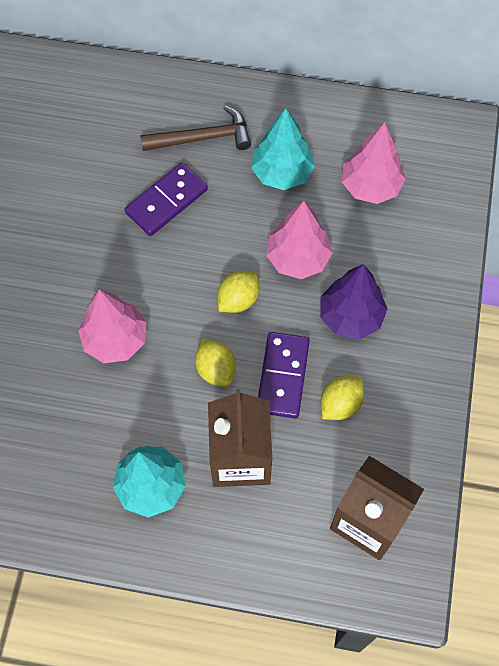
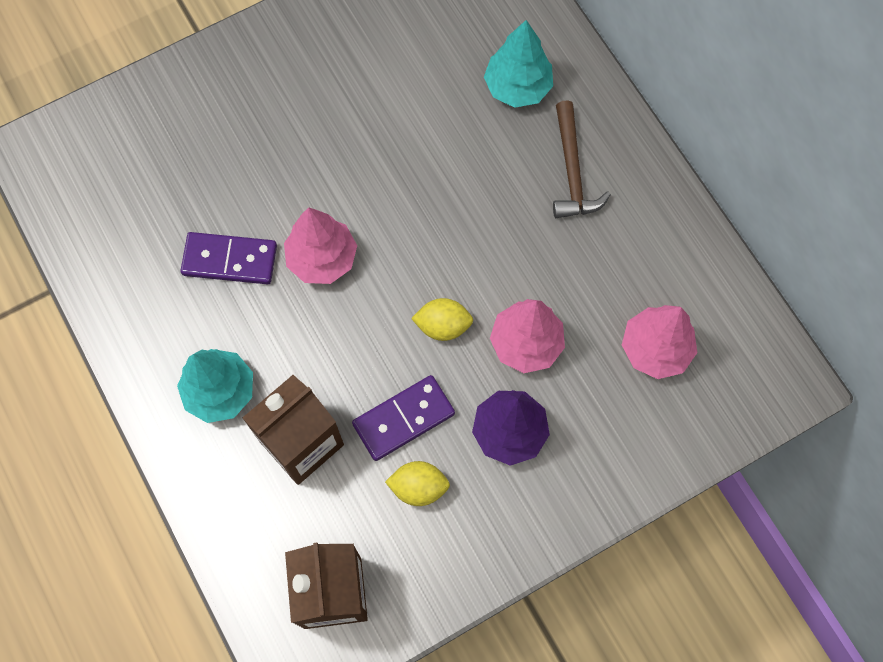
camera: 50 degrees right, 5 degrees up
purple domino [124,162,208,236] -> purple domino moved to [180,232,277,284]
brown hammer [140,105,251,151] -> brown hammer turned 45 degrees clockwise [553,100,611,218]
yellow lemon [195,338,236,387] -> none
turquoise tree [251,108,315,190] -> turquoise tree moved to [484,20,553,108]

